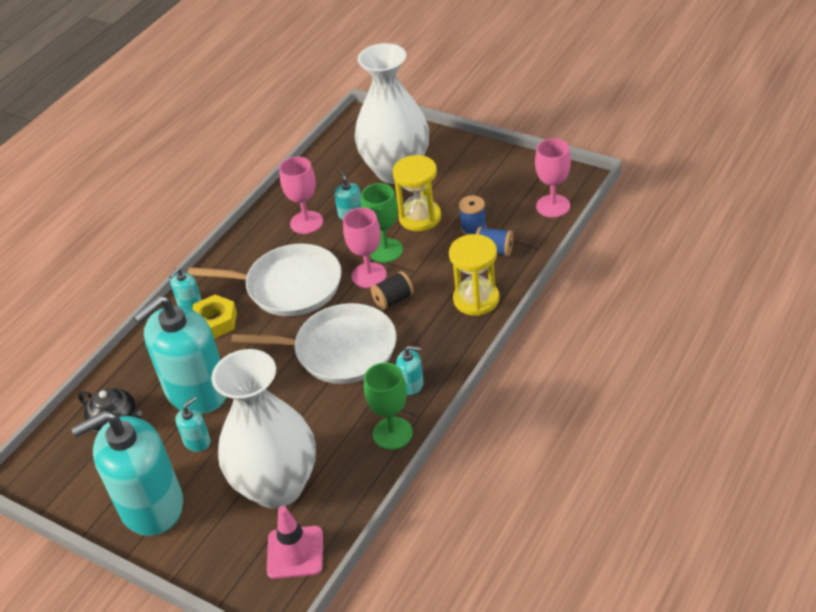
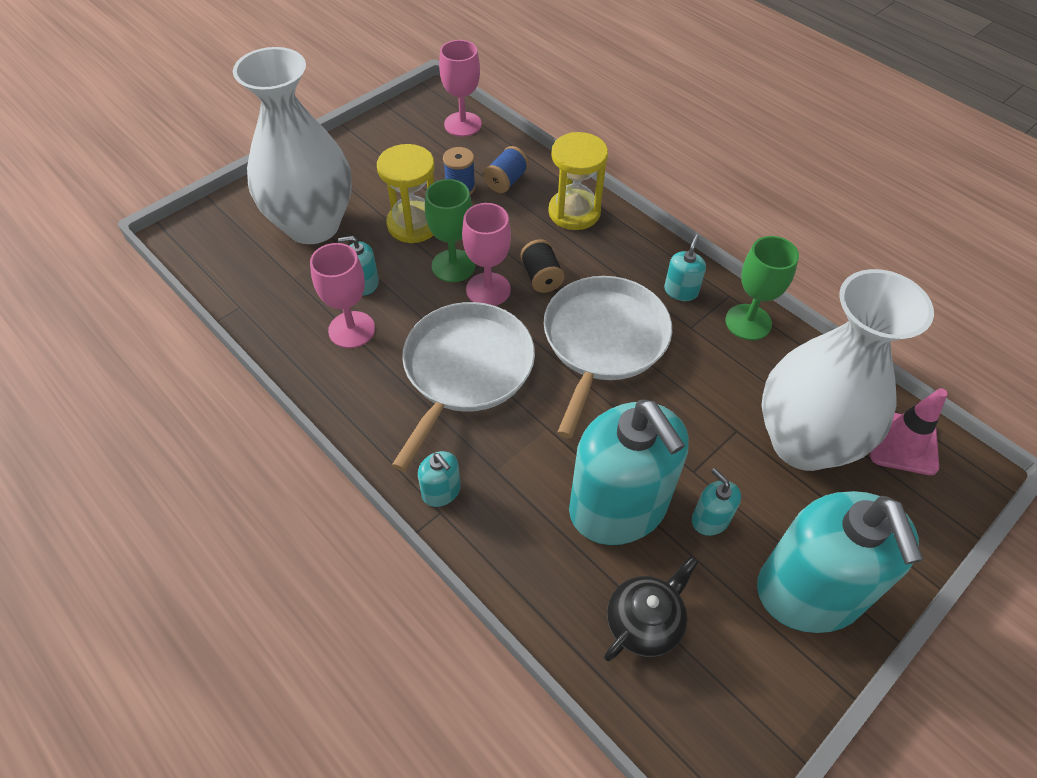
camera: 80 degrees left, 10 degrees up
yellow nut [192,295,237,339] -> none

